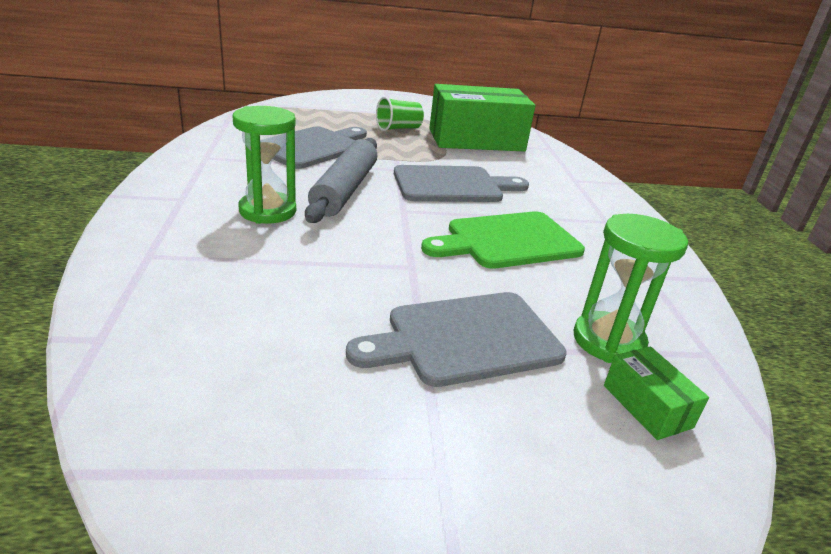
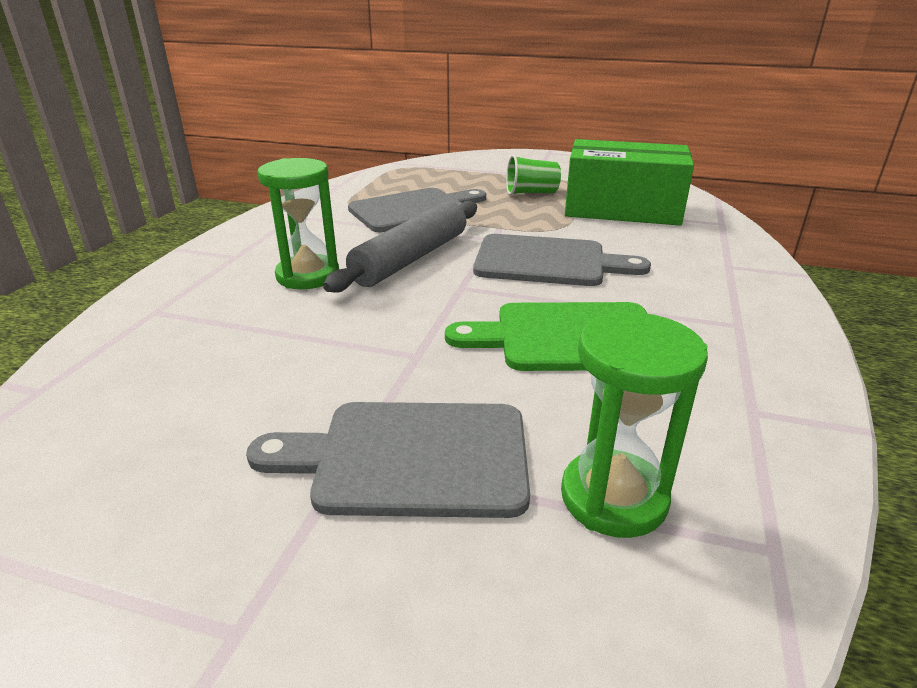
camera: 25 degrees right, 0 degrees up
green box [604,346,709,440] -> none

